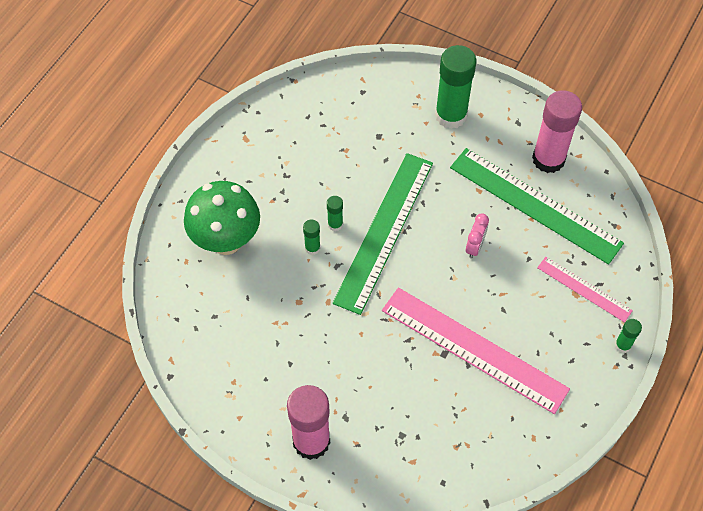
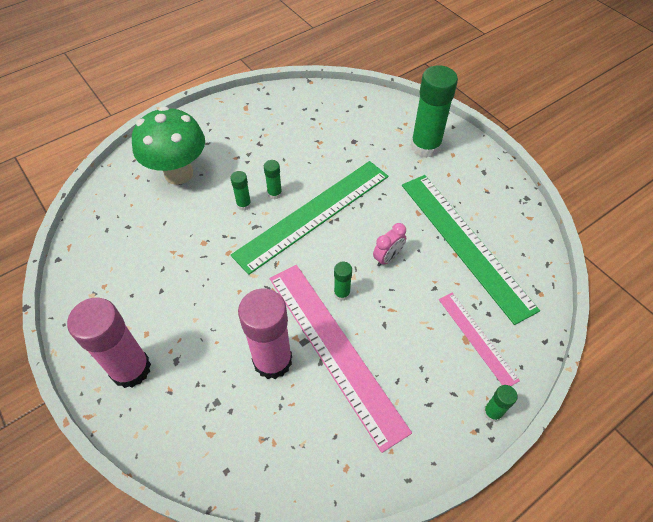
camera: 25 degrees right, 5 degrees down
pink glue stick [532,90,582,173] -> pink glue stick moved to [238,288,292,379]
none -> green glue stick [334,262,352,301]

